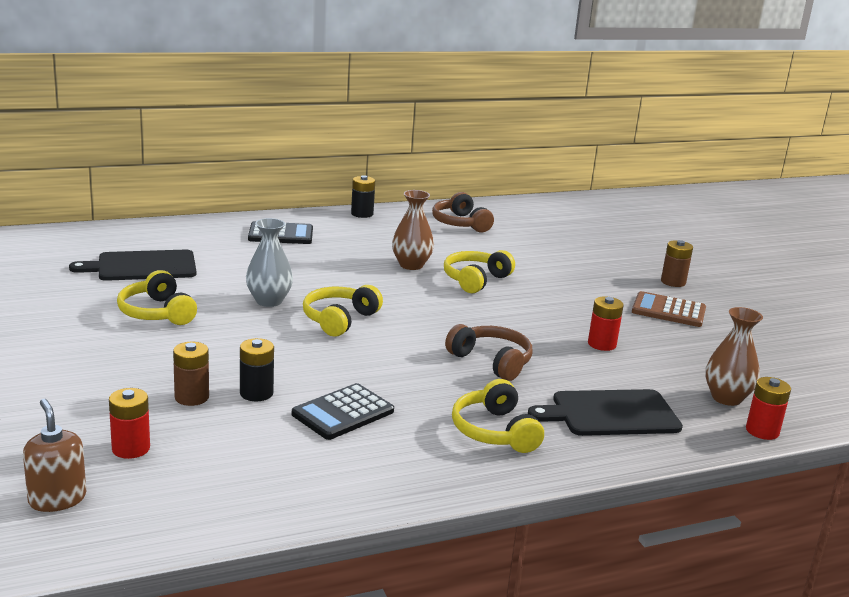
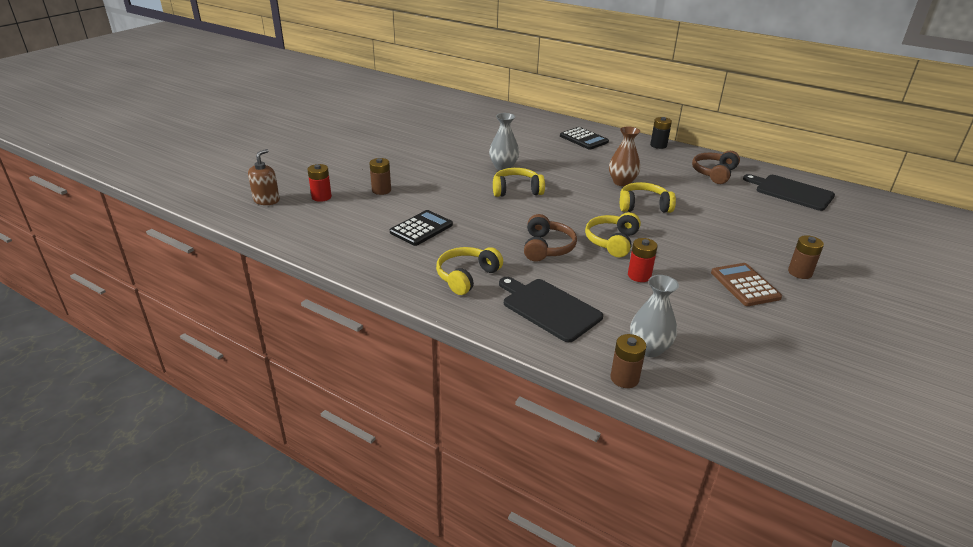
camera: 55 degrees right, 10 degrees up
black cutting board [69,250,196,281] -> black cutting board moved to [743,174,835,211]
yellow headphones [117,270,197,325] -> yellow headphones moved to [585,212,641,257]
black battery [240,338,274,401] -> none
black calculator [292,383,394,440] -> black calculator turned 120 degrees clockwise [390,210,453,246]
brown vase [705,307,763,406] -> grey vase [630,275,679,357]
red battery [746,377,791,440] -> brown battery [610,334,646,388]

